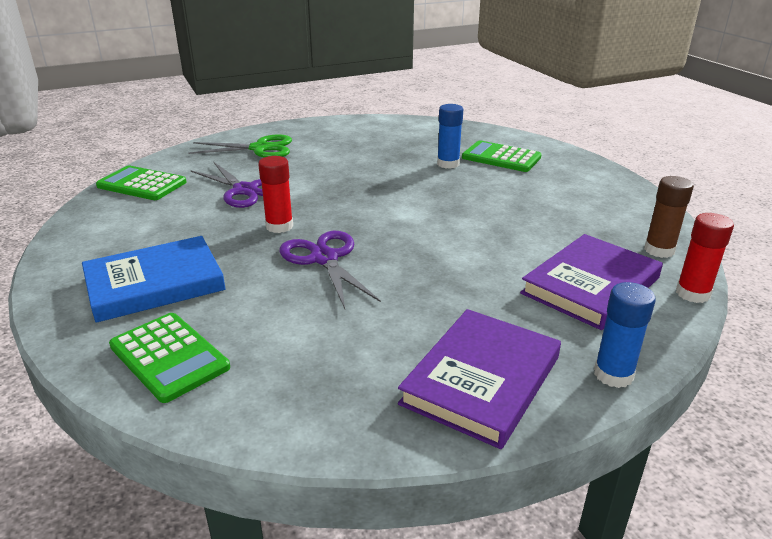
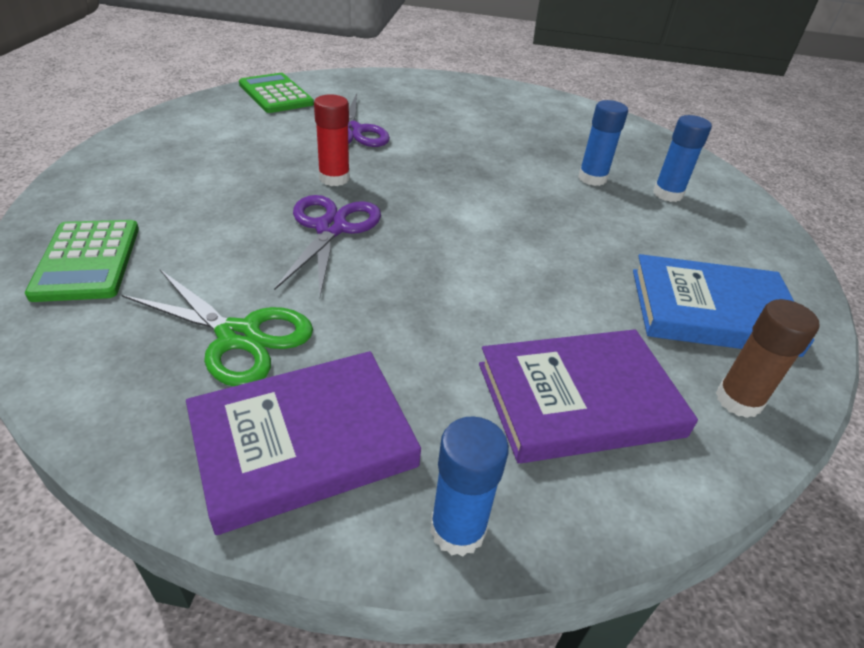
camera: 30 degrees right, 10 degrees up
blue book [82,236,226,323] -> blue book moved to [633,254,814,357]
green scissors [188,134,292,157] -> green scissors moved to [122,270,313,387]
green calculator [462,140,542,172] -> blue glue stick [653,115,712,202]
red glue stick [676,213,734,303] -> none

